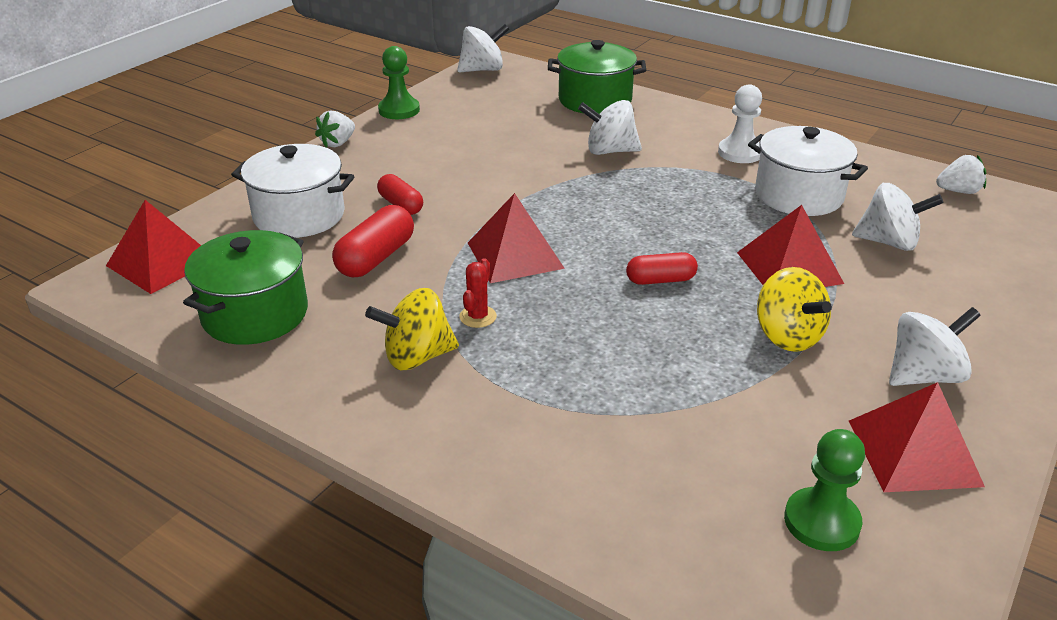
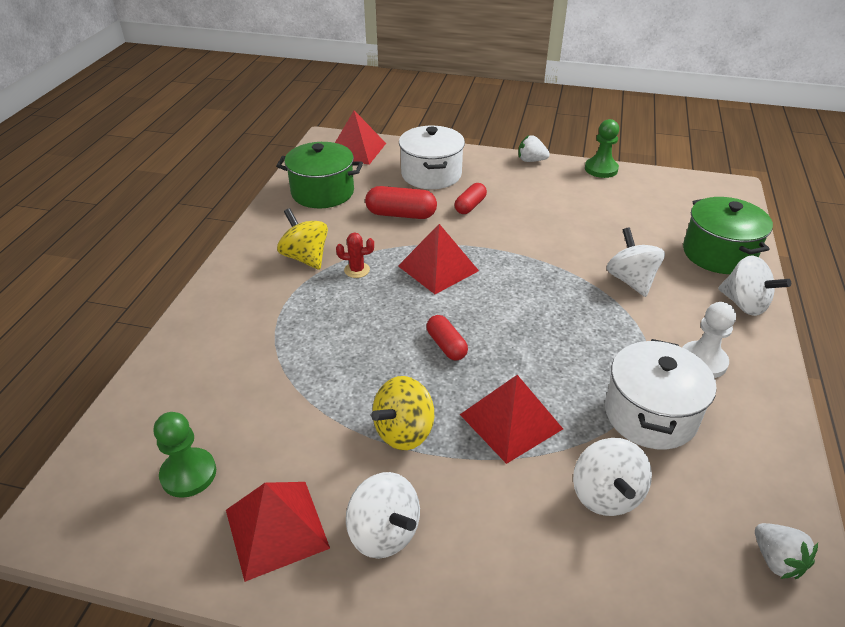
camera: 70 degrees right, 5 degrees up
white spinning top [457,24,509,72] -> white spinning top moved to [718,255,791,316]

